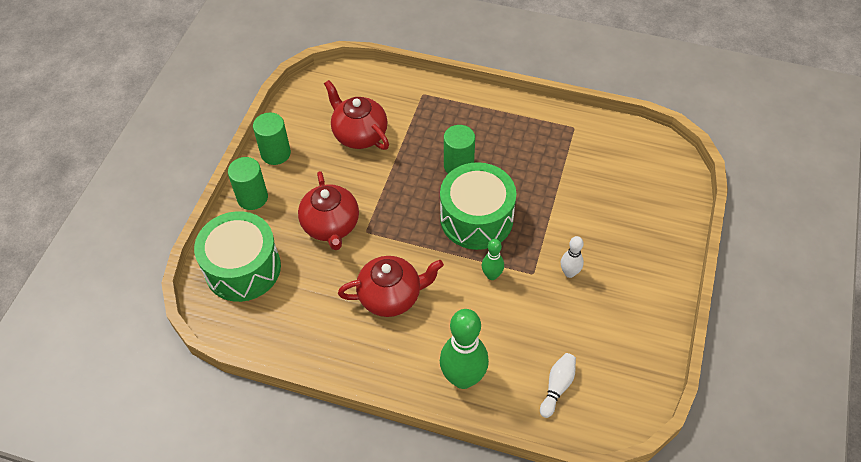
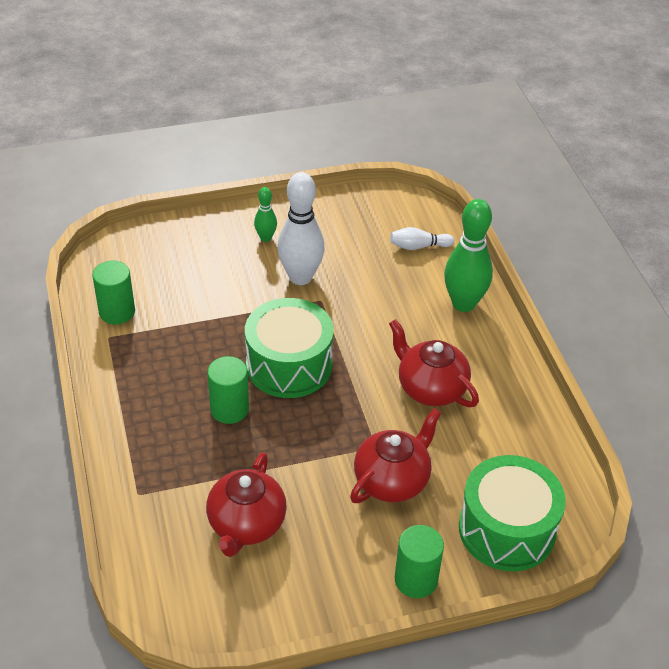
camera: 125 degrees left, 10 degrees down
green cylinder [253,113,291,165] -> green cylinder moved to [92,261,135,325]
green bowling pin [482,239,504,280] -> green bowling pin moved to [254,187,277,242]
white bowling pin [561,236,584,278] -> white bowling pin [277,172,325,285], size x1.96

